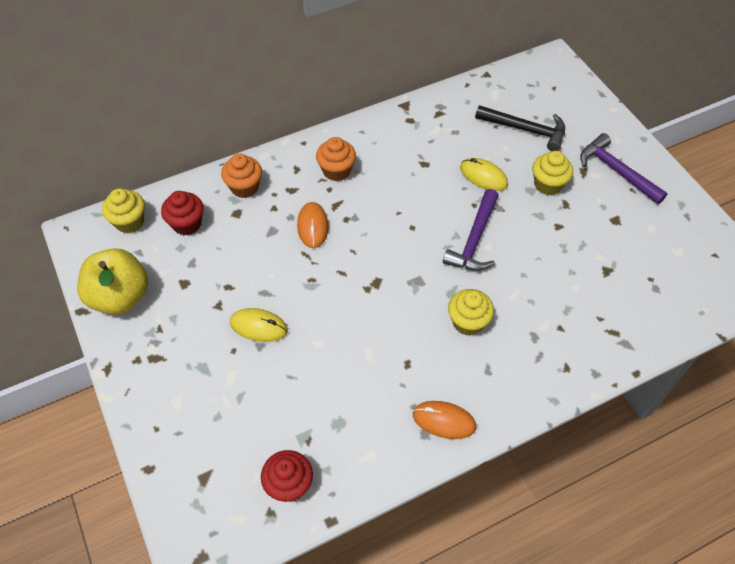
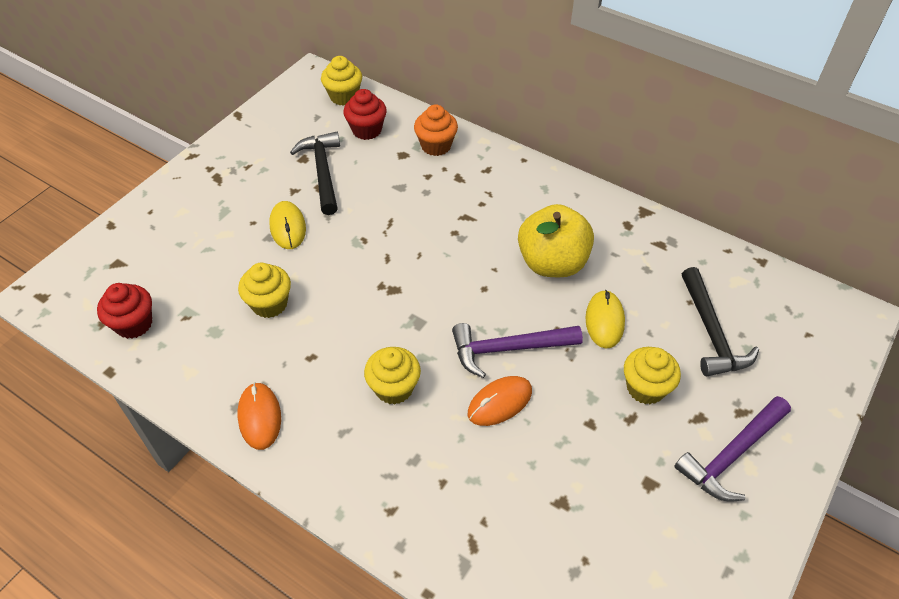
camera: 60 degrees right, 5 degrees down
yellow apple [77,248,148,315] -> yellow apple moved to [518,204,594,277]
orange mouse [297,202,328,248] -> orange mouse moved to [468,376,532,426]
orange cupcake [316,137,356,181] -> none
purple hammer [580,133,668,204] -> purple hammer turned 150 degrees counterclockwise [674,396,791,502]
none -> yellow cupcake [238,263,291,318]
none -> black hammer [290,132,340,215]

